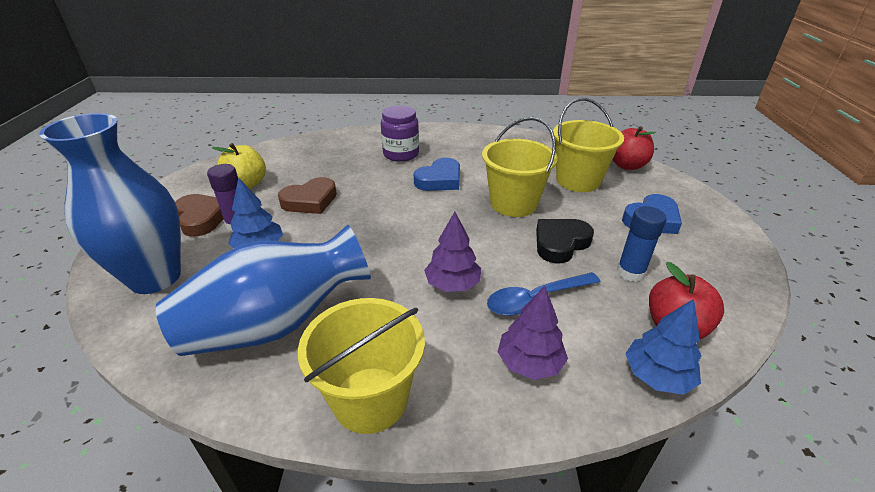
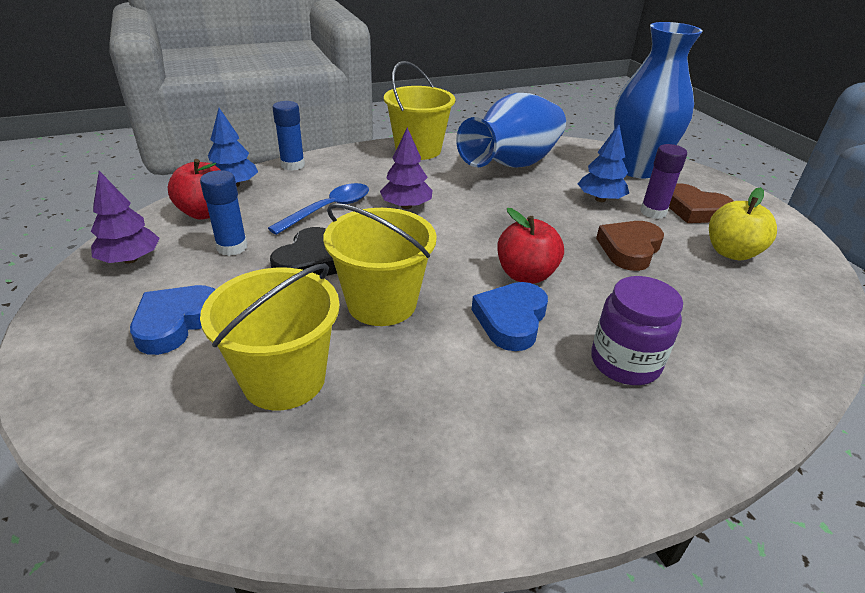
camera: 155 degrees right, 0 degrees up
purple tree [498,286,568,380] -> purple tree moved to [91,171,160,264]
red apple [613,126,656,170] -> red apple moved to [497,208,564,284]
none -> blue glue stick [272,101,305,171]

